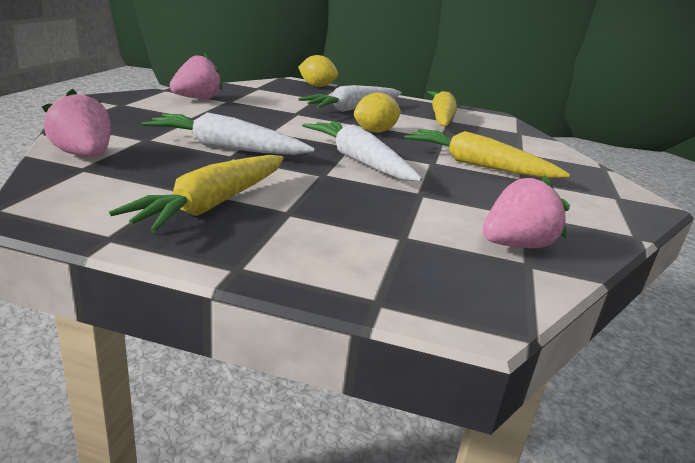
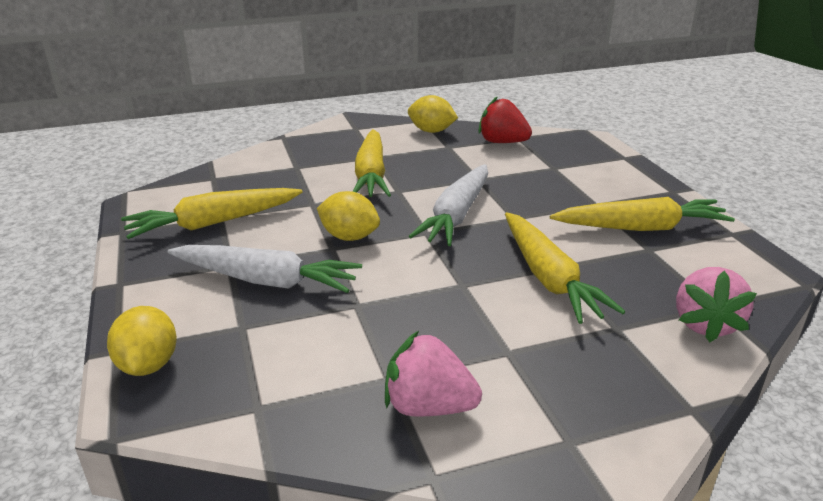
camera: 120 degrees left, 5 degrees up
white carrot [142,112,315,155] -> yellow carrot [505,212,625,324]
pink strawberry [483,175,570,248] -> red strawberry [478,96,532,143]
none -> yellow lemon [408,95,458,133]

